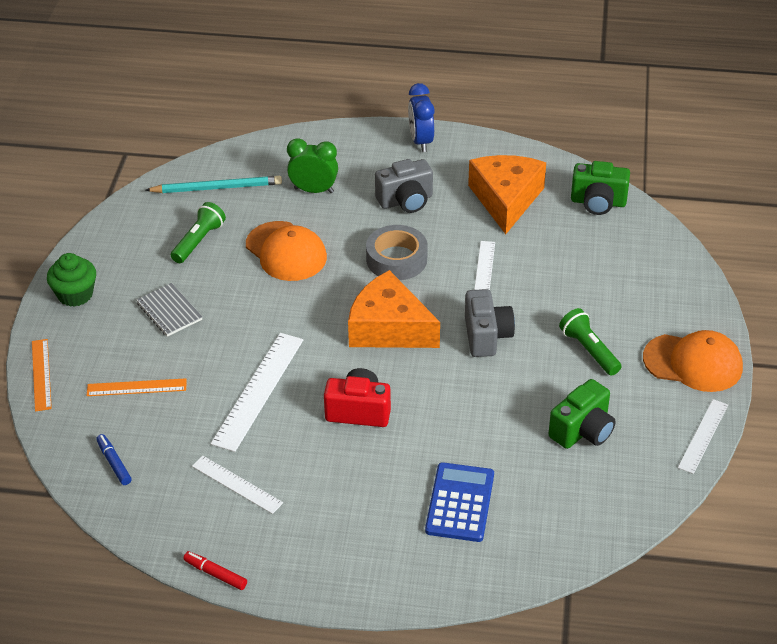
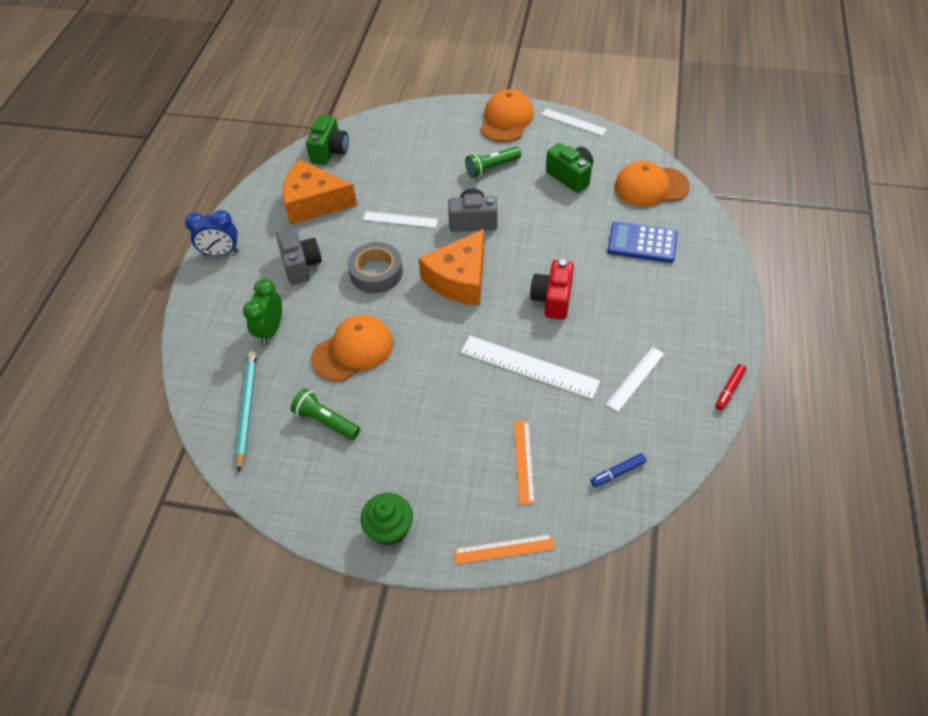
camera: 85 degrees left, 10 degrees up
grey notebook [136,283,202,337] -> none
none -> orange cap [615,161,690,207]

